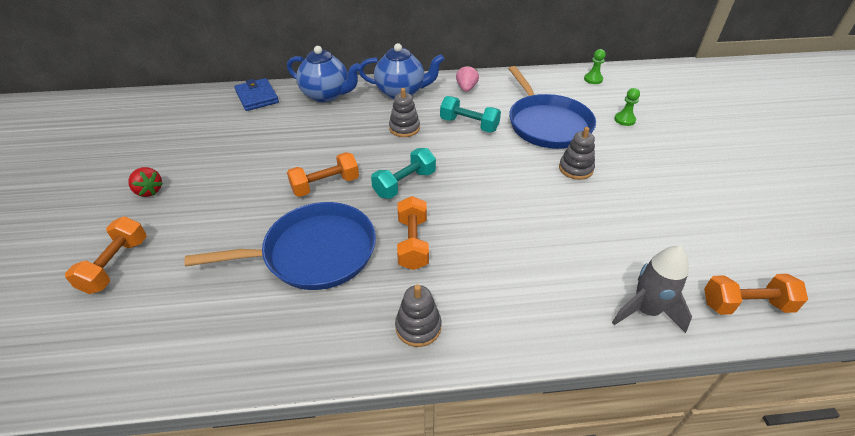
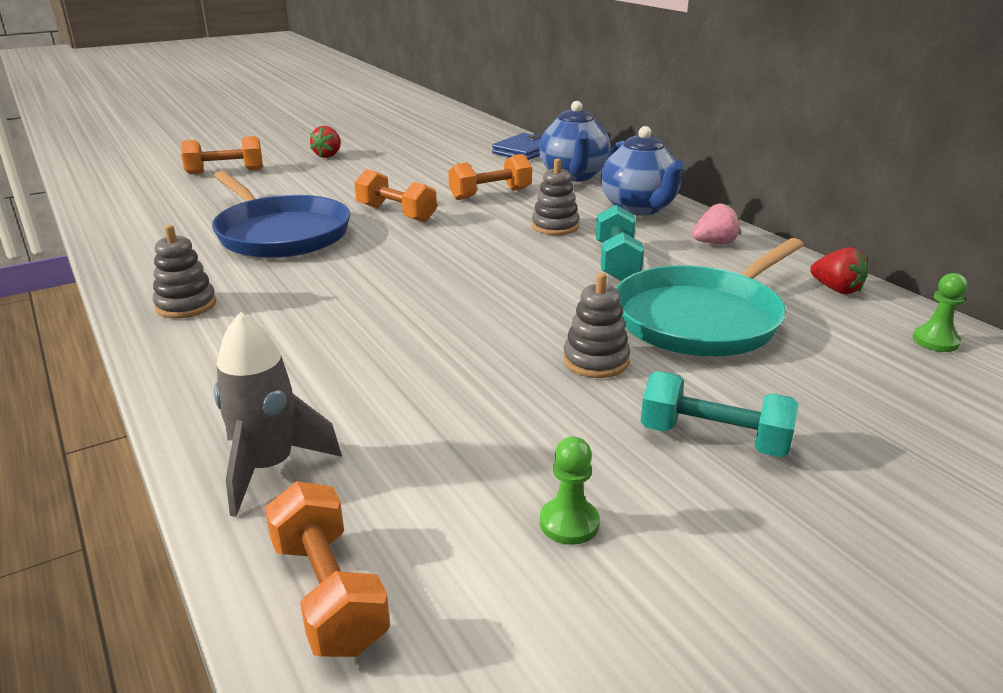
camera: 65 degrees right, 15 degrees down
turquoise dumbbell [371,148,436,199] -> turquoise dumbbell moved to [641,371,799,457]
orange dumbbell [397,196,429,270] -> orange dumbbell moved to [448,154,532,200]
blue pan [509,66,596,149] -> turquoise pan [615,238,804,356]
green pawn [614,88,640,126] -> green pawn moved to [540,437,600,545]
none -> red strawberry [810,247,868,295]

